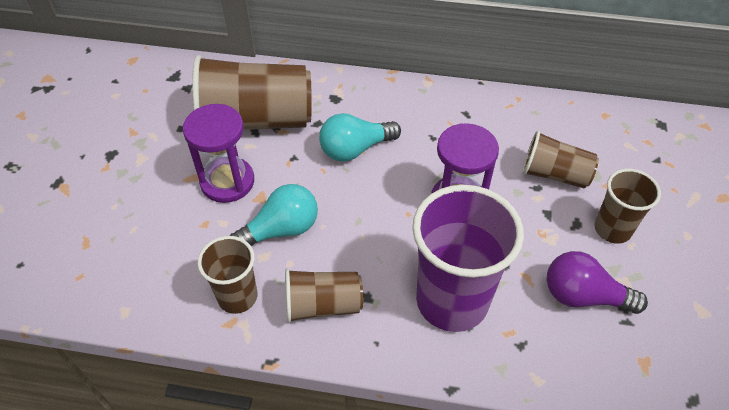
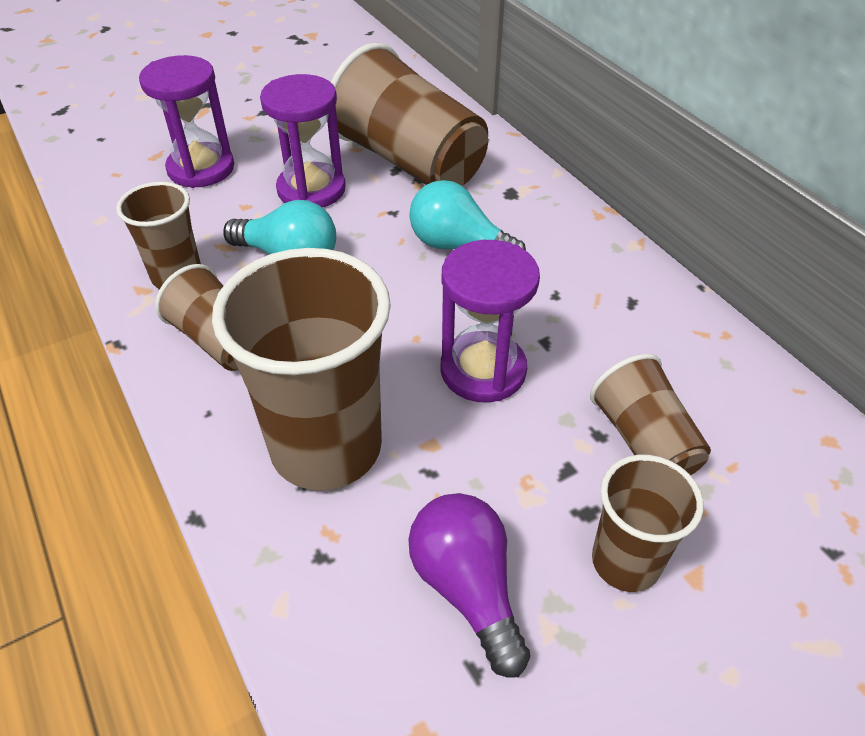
camera: 50 degrees right, 5 degrees down
purple cup [412,185,524,332] -> brown cup [212,248,391,490]
none -> purple hourglass [139,55,234,188]

